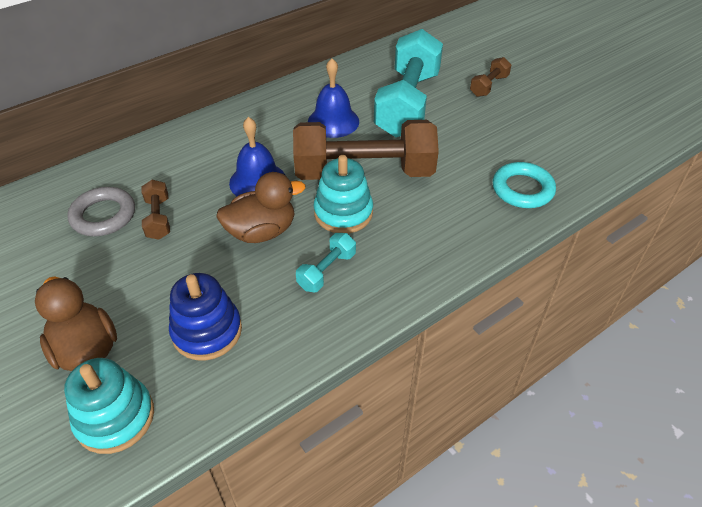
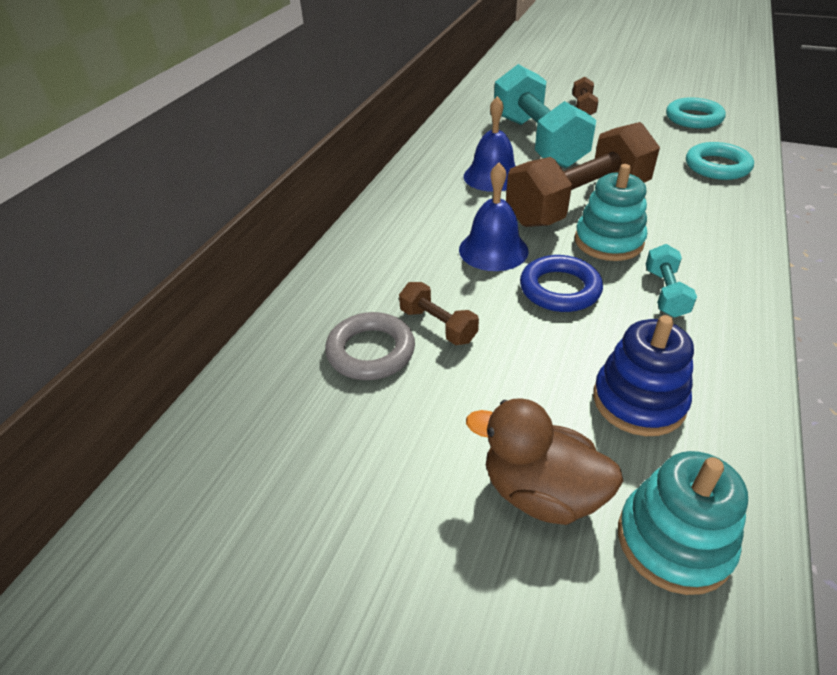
camera: 30 degrees left, 5 degrees down
brown duck [216,172,305,243] -> blue ring [520,255,603,312]
none -> turquoise ring [666,97,726,129]

